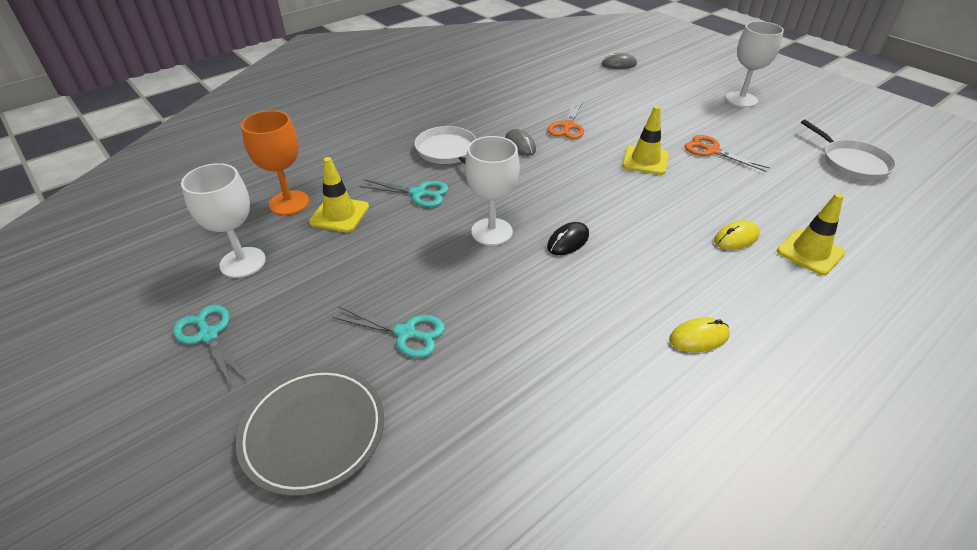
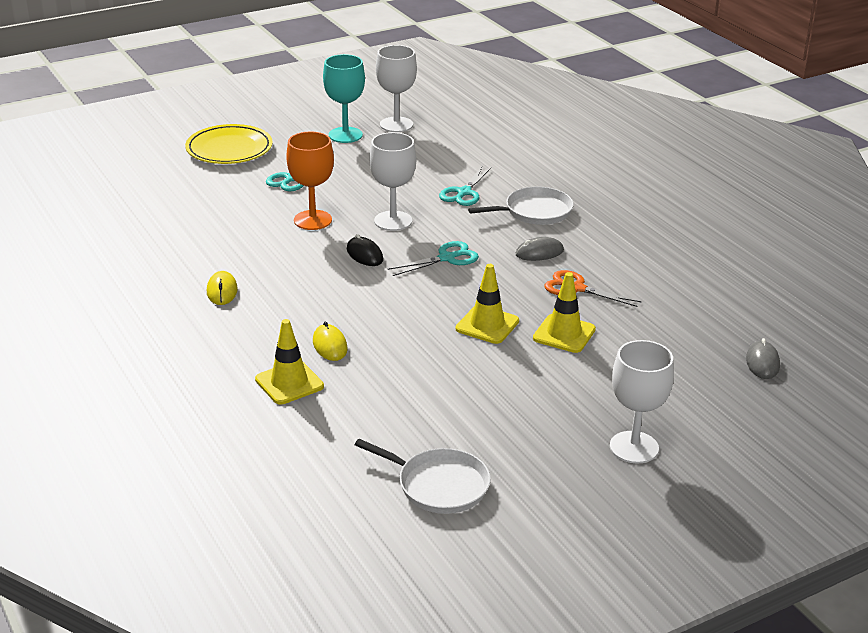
camera: 100 degrees right, 10 degrees down
turquoise scissors [173,305,247,387] -> turquoise scissors moved to [388,241,479,276]
grey plate [236,368,384,496] -> yellow plate [185,124,273,164]
orange goblet [241,110,309,215] -> orange goblet moved to [286,131,334,230]
yellow traffic cone [309,157,369,232] -> yellow traffic cone moved to [533,272,596,353]
orange scissors [685,135,770,172] -> none
white pan [801,120,896,180] -> white pan turned 135 degrees counterclockwise [355,439,491,514]
none -> turquoise goblet [323,54,365,143]

